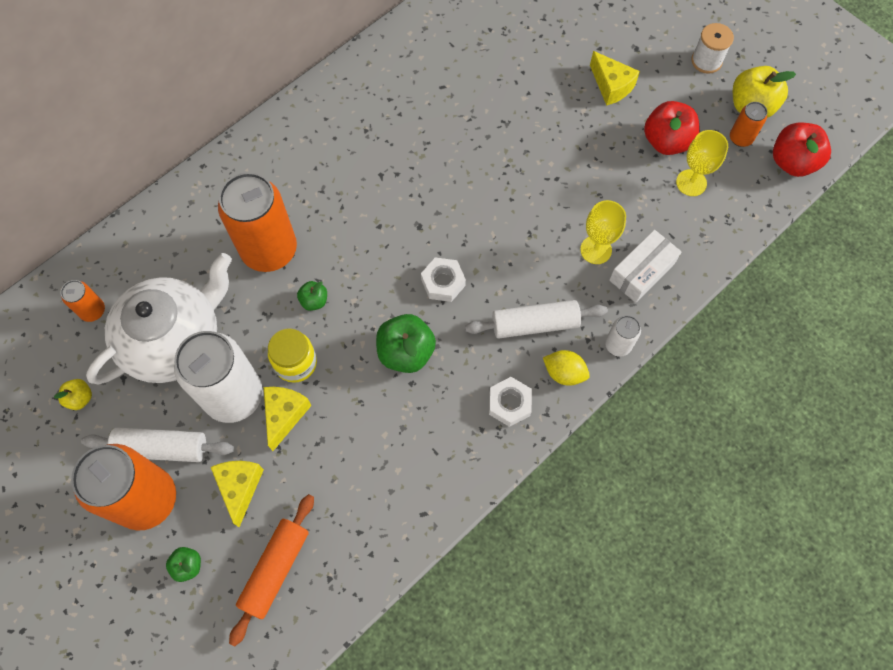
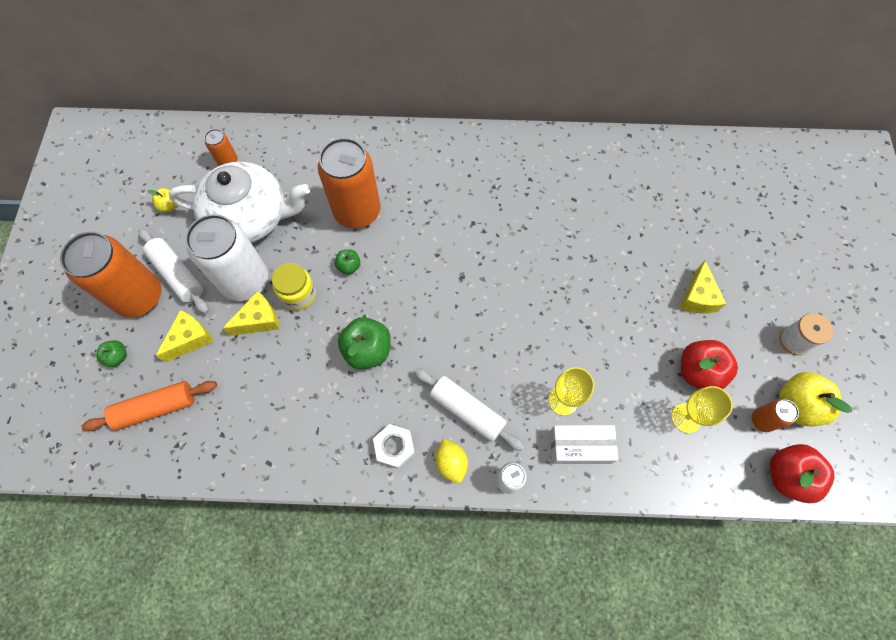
camera: 45 degrees right, 0 degrees up
white nut [421,257,466,302] -> none

